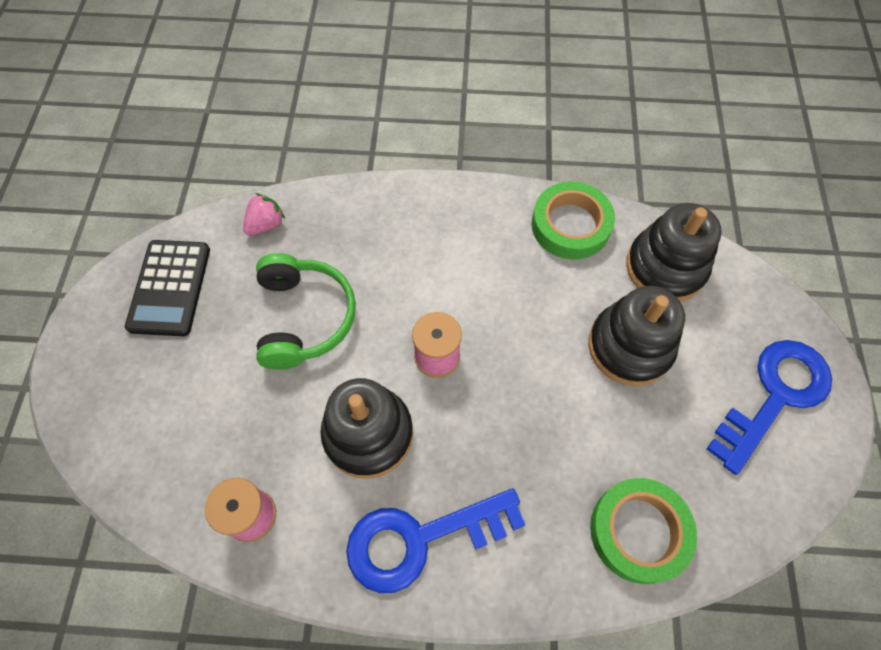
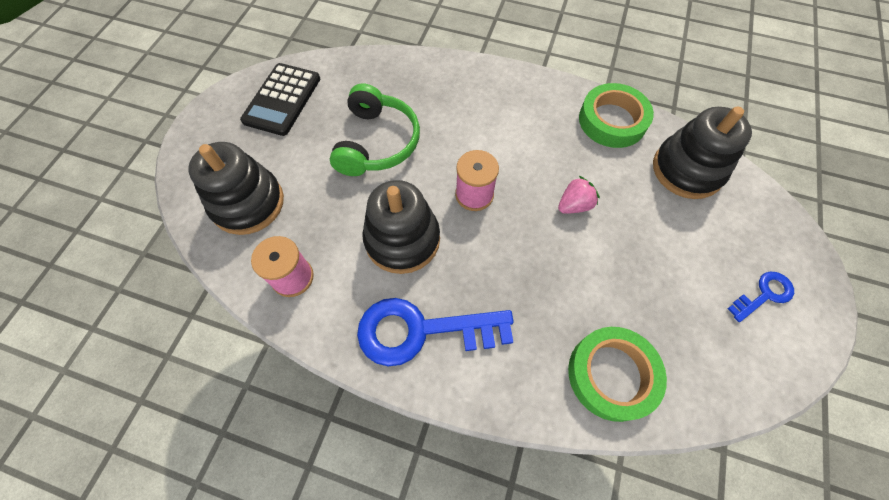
camera: 15 degrees right, 0 degrees up
pink strawberry [243,193,285,236] -> pink strawberry moved to [558,176,600,214]
black stacking toy [588,286,685,386] -> black stacking toy moved to [188,142,284,235]
blue key [707,340,832,475] -> blue key [727,272,794,322], size x0.51

